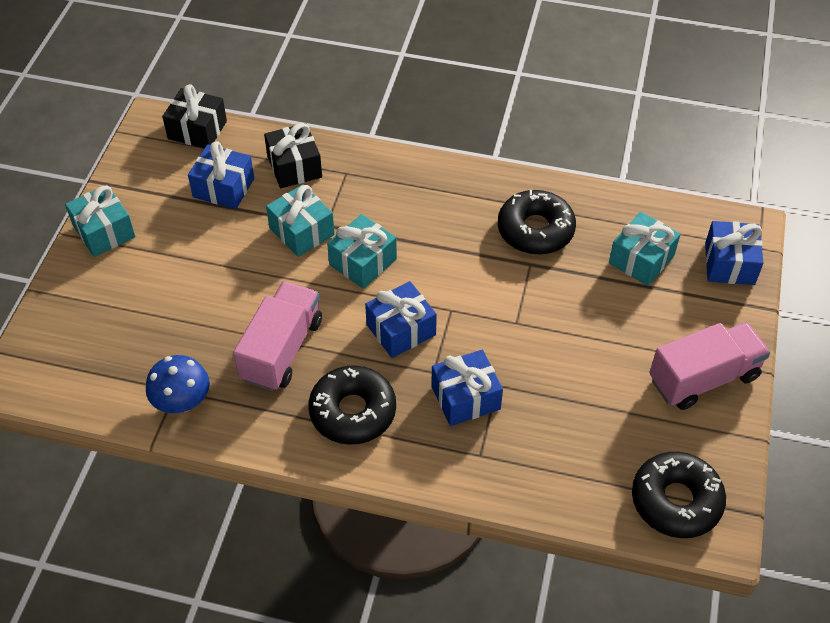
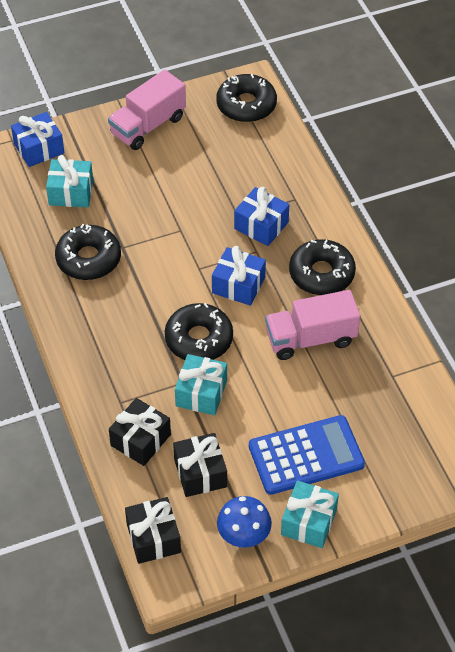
camera: 125 degrees left, 0 degrees up
blue mushroom [146,355,210,413] -> blue mushroom moved to [217,496,272,548]
blue gift [188,141,254,209] -> black gift [173,433,227,497]
turquoise gift [327,214,397,289] -> black donut [165,303,233,360]
pink truck [649,322,770,410] -> pink truck turned 75 degrees counterclockwise [108,70,186,150]
none -> blue calculator [249,415,365,495]

